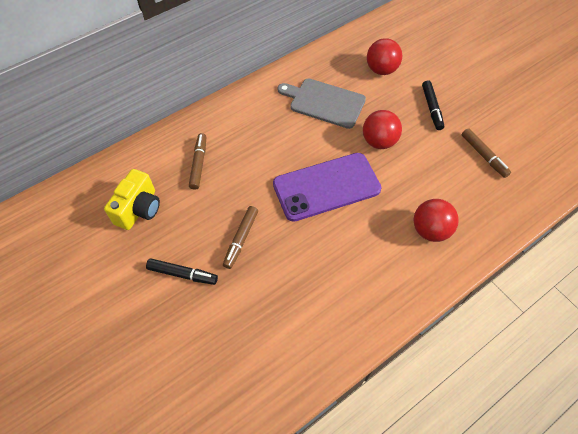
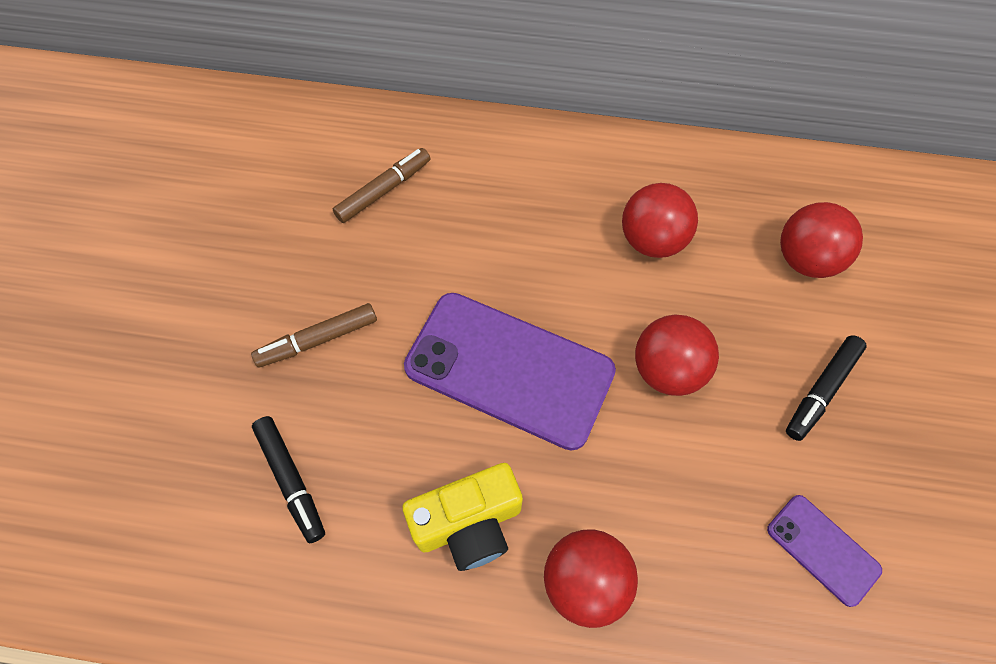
camera: 45 degrees right, 5 degrees up
yellow camera [104,169,160,230] -> yellow camera moved to [402,463,523,571]
black marker [146,258,218,285] -> black marker moved to [252,416,325,543]
grey cutting board [278,78,366,129] -> red ball [622,183,698,258]
brown marker [462,128,511,178] -> purple phone [767,495,882,607]

